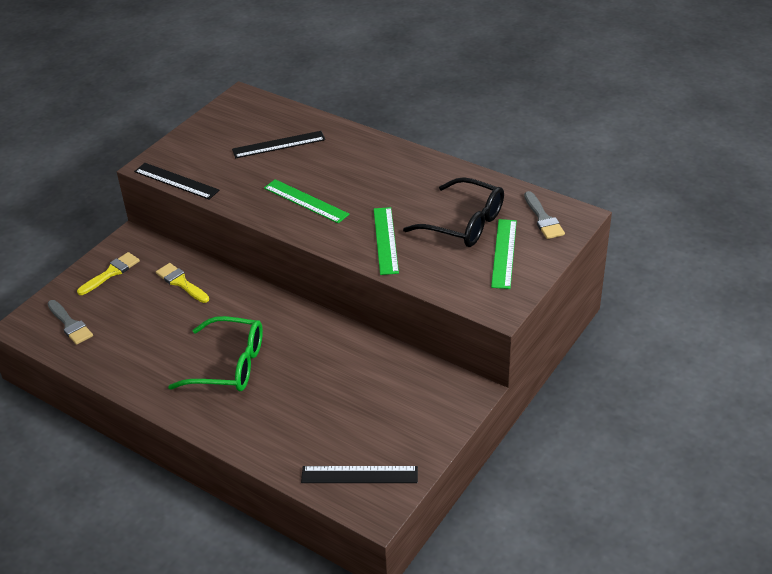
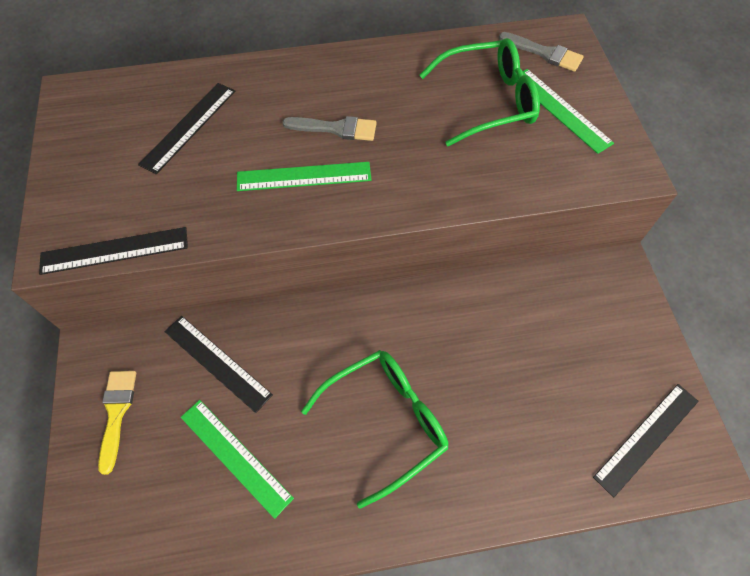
camera: 45 degrees left, 20 degrees up
grey brush [47,300,93,345] -> grey brush moved to [282,116,377,141]
yellow brush [156,263,209,303] -> black ruler [164,316,273,413]
green ruler [374,207,399,275] -> green ruler moved to [181,400,294,519]
black glasses [403,177,504,247] -> green glasses [420,38,540,147]

